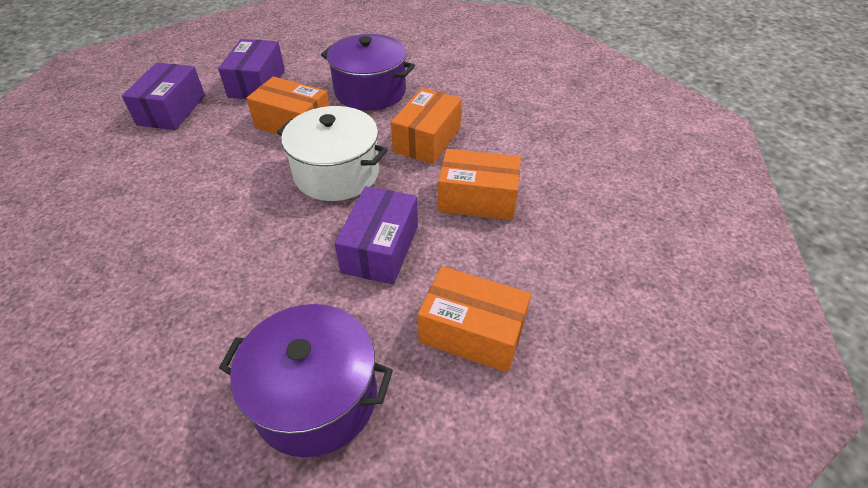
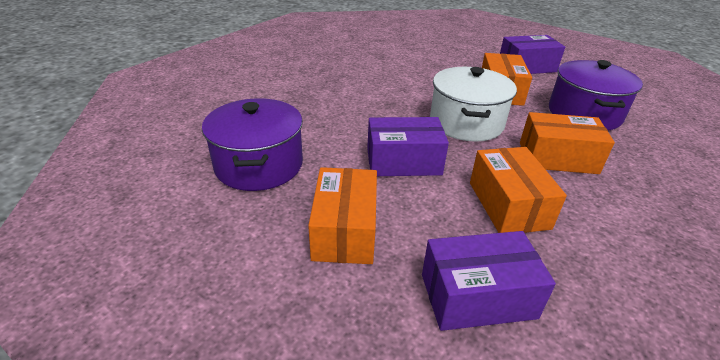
camera: 70 degrees right, 10 degrees down
purple box [122,63,205,130] -> purple box moved to [422,231,556,331]

